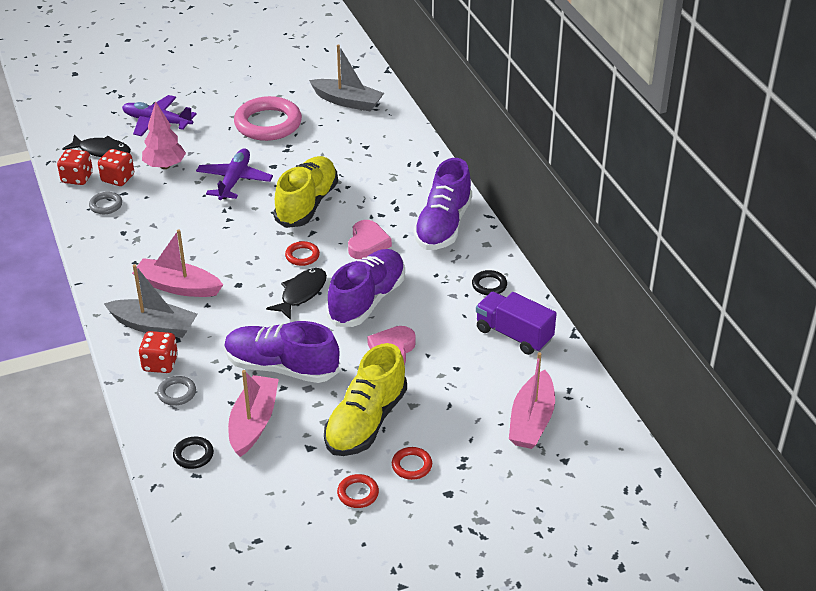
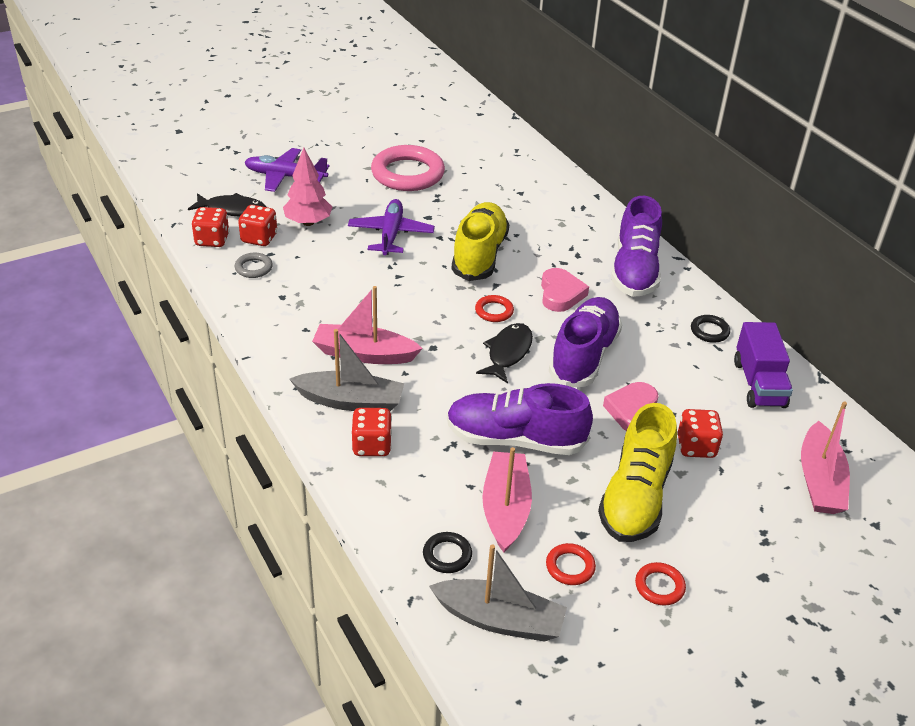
camera: 10 degrees left, 0 degrees up
grey ring [157,376,196,406] -> none
grey boat [309,44,384,111] -> grey boat moved to [429,544,567,642]
red ring [392,447,432,480] -> red ring moved to [546,543,596,585]
purple truck [476,292,557,355] -> purple truck turned 120 degrees counterclockwise [734,322,793,408]
none -> red dice [678,409,723,458]

